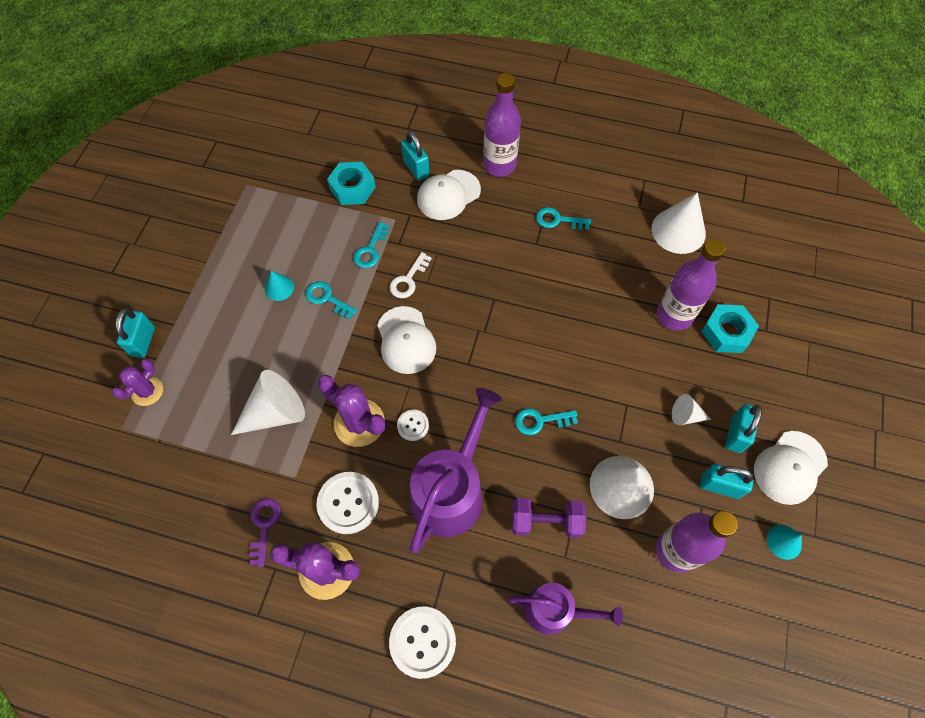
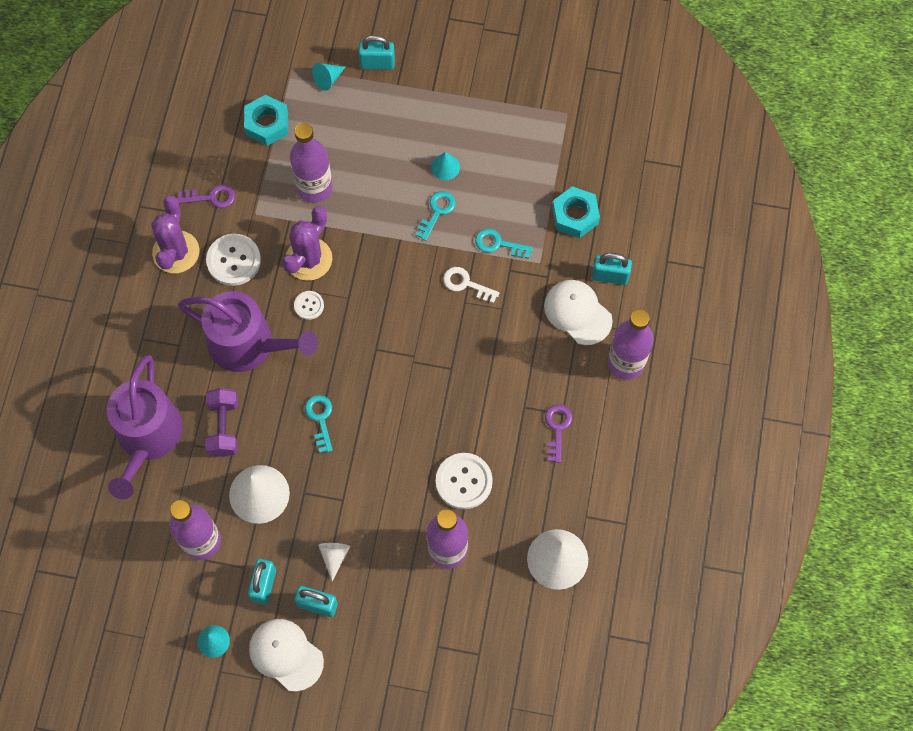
camera: 85 degrees right, 5 degrees up
purple cactus [112,359,163,406] -> turquoise cone [312,63,345,91]
white cone [231,370,305,435] -> purple bottle [290,123,332,203]
white cap [377,306,437,374] -> none
white button [389,606,456,679] -> white button moved to [436,453,493,509]
turquoise padlock [401,131,430,181] -> turquoise padlock turned 45 degrees clockwise [592,253,632,285]
purple watering can [508,583,623,635] -> purple watering can [107,355,183,499], size x1.64
turquoise key [536,207,591,230] -> purple key [545,404,572,463]
turquoise nut [701,304,759,353] -> turquoise nut moved to [244,95,288,146]

